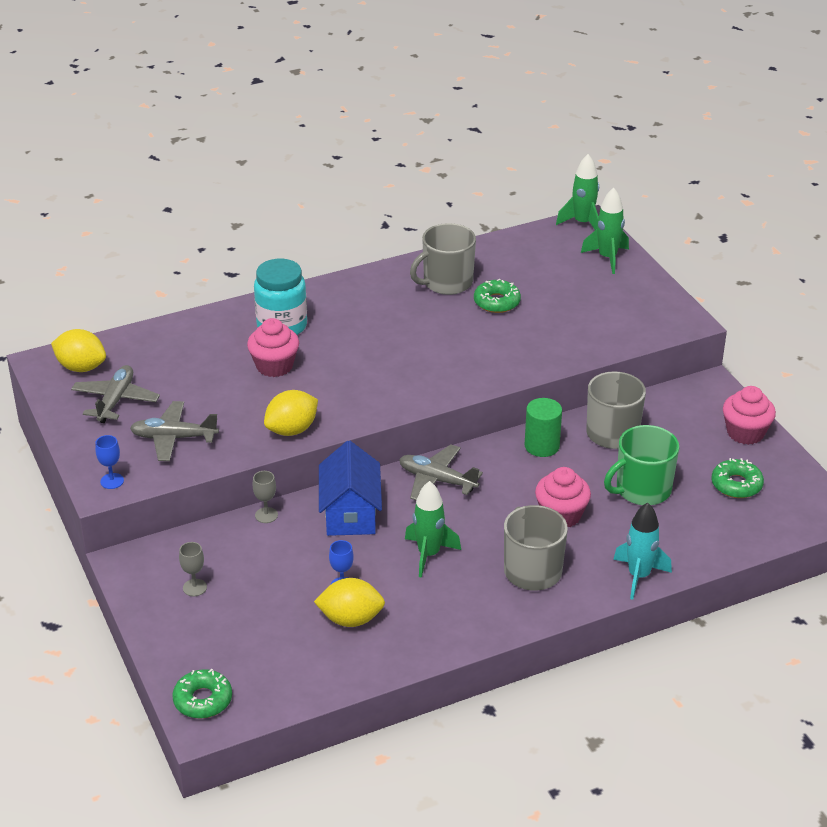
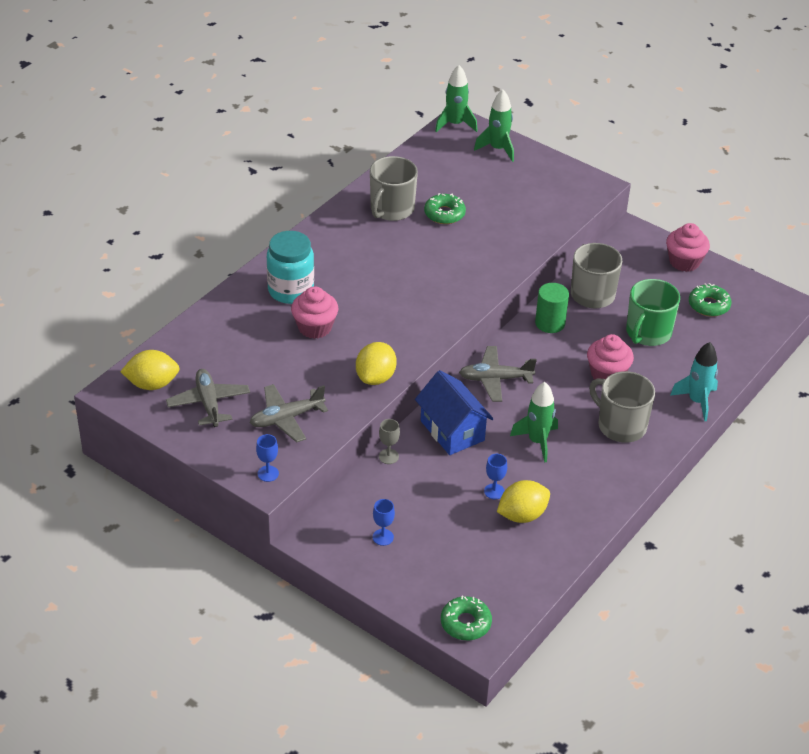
camera: 30 degrees left, 5 degrees up
grey goblet [179,542,207,596] -> blue goblet [373,499,395,546]

